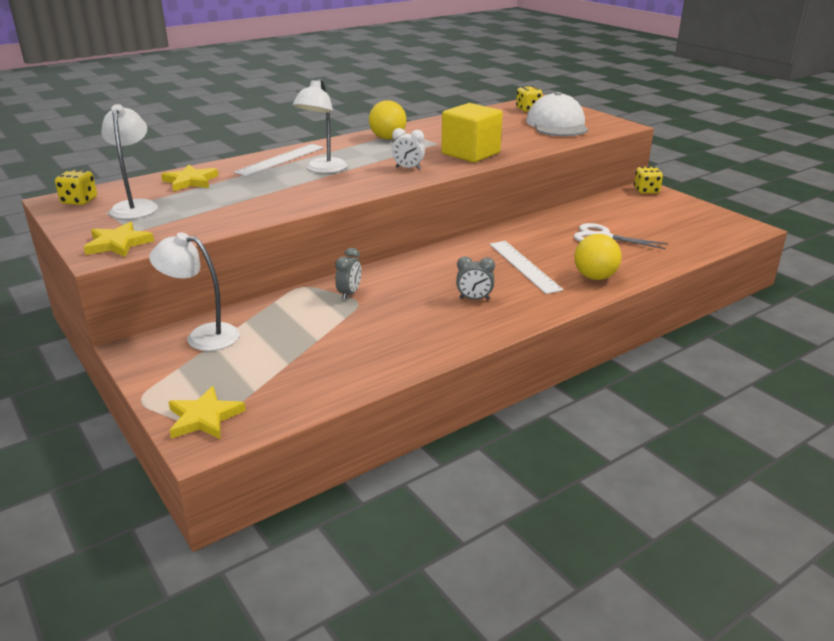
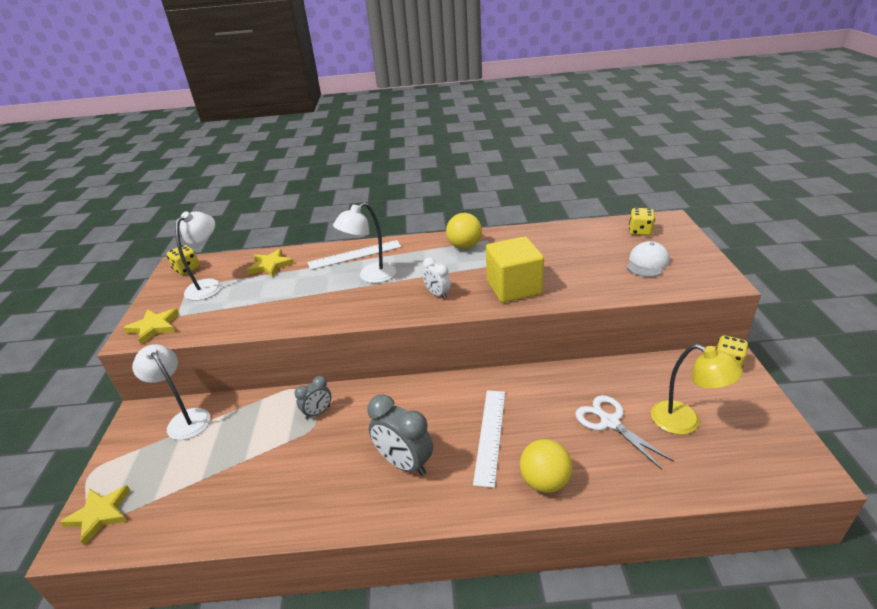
camera: 35 degrees right, 5 degrees up
grey clock [456,256,495,300] -> grey clock [367,394,433,476], size x1.75
white cap [526,92,588,136] -> white cap [626,241,670,277], size x0.61
none -> yellow lamp [651,344,743,435]

